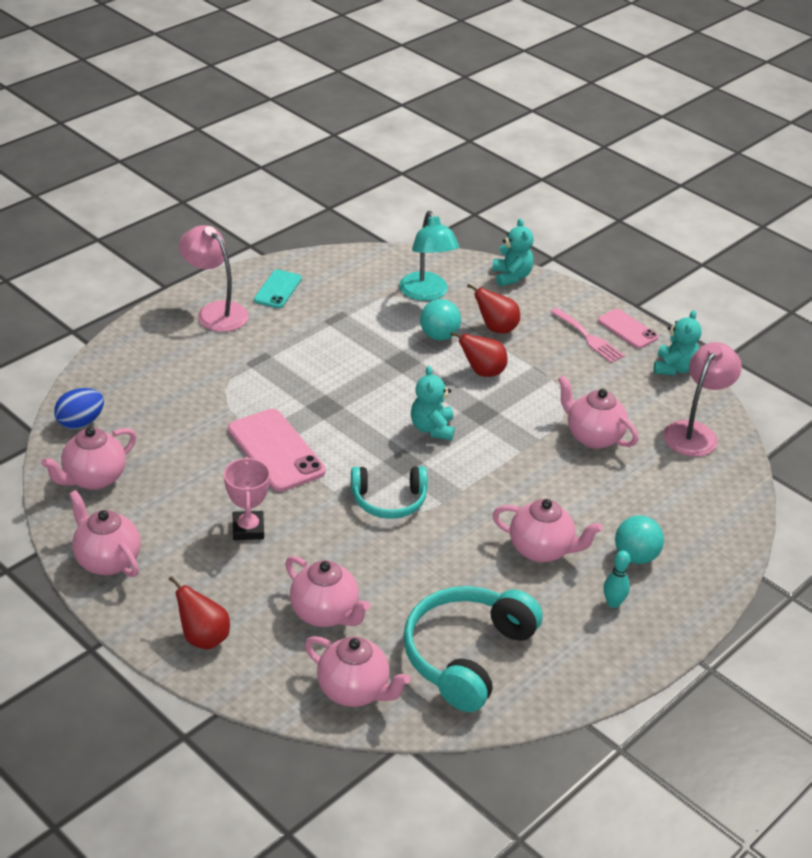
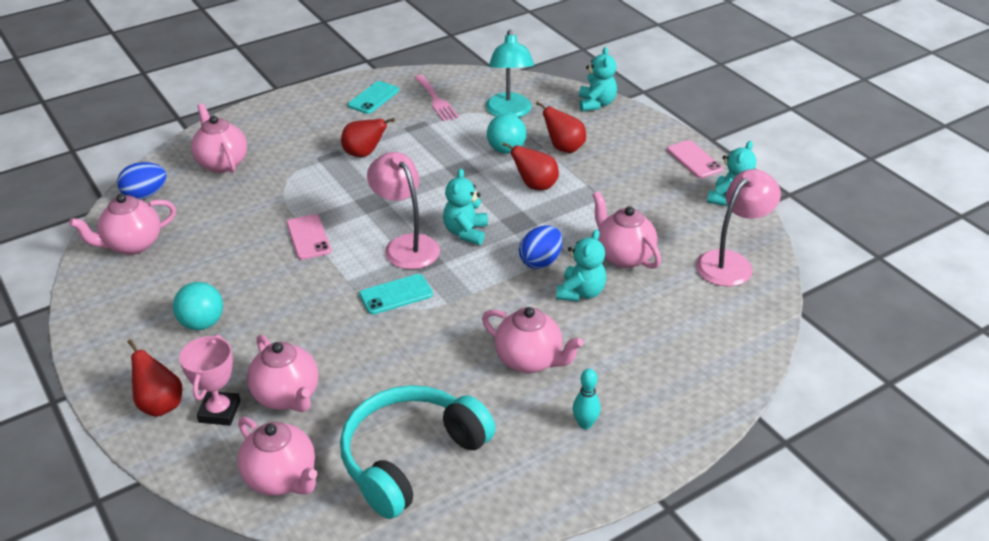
camera: 15 degrees right, 0 degrees up
pink teapot [69,490,141,577] -> pink teapot moved to [191,104,247,173]
pink lamp [179,225,249,332] -> pink lamp moved to [367,152,440,269]
pink trophy [224,457,270,540] -> pink trophy moved to [179,334,240,426]
pink phone [228,409,326,492] -> pink phone [287,214,331,260], size x0.60
turquoise headphones [351,466,428,519] -> turquoise phone [359,274,433,315]
pink fork [551,308,625,363] -> pink fork moved to [414,75,459,121]
turquoise ball [615,515,664,564] -> turquoise ball moved to [173,282,223,330]
none -> red pear [341,118,395,157]
none -> blue egg [519,225,563,269]
none -> turquoise teddy bear [556,229,606,302]

